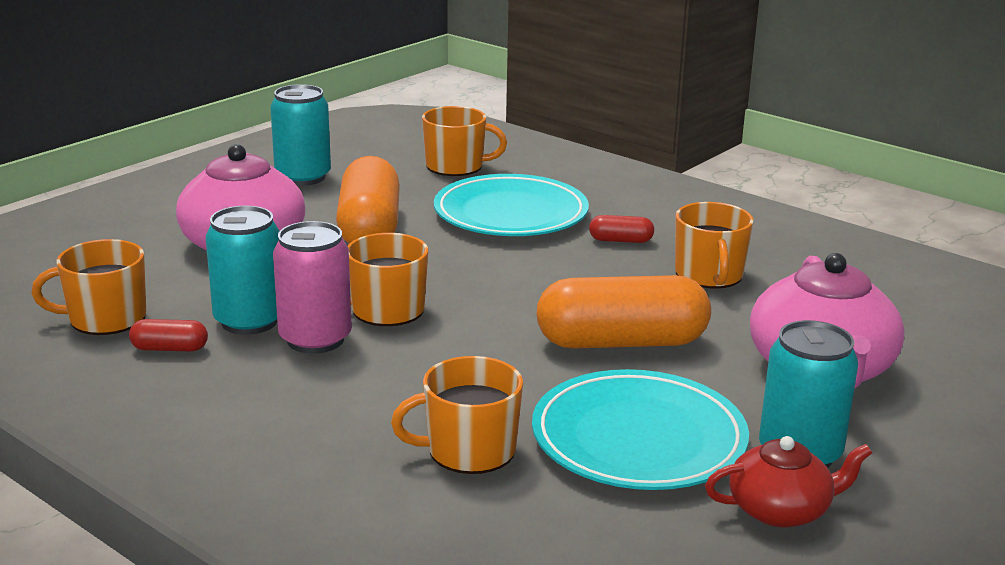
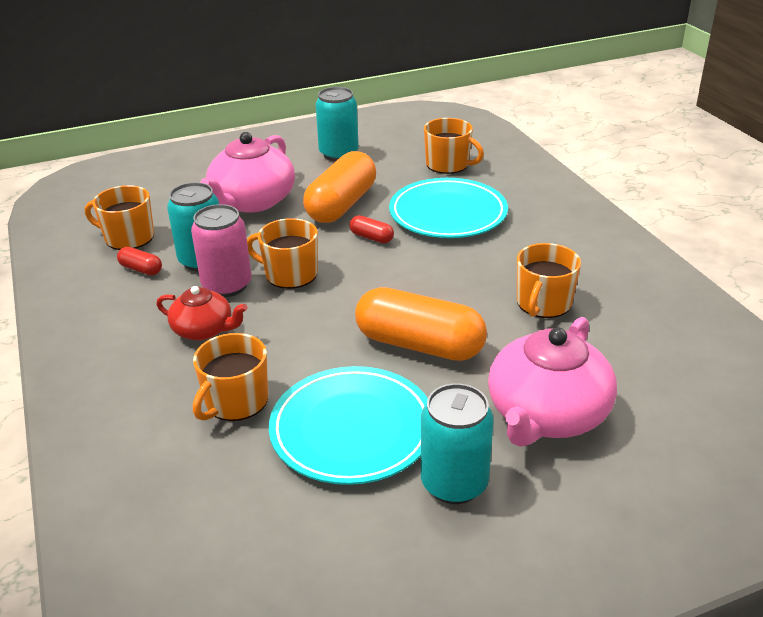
camera: 30 degrees right, 10 degrees up
orange mug [391,356,523,474] -> orange mug turned 75 degrees counterclockwise [193,333,269,421]
red capsule [589,215,654,243] -> red capsule moved to [349,215,394,243]
red teapot [705,436,872,527] -> red teapot moved to [156,286,248,340]

